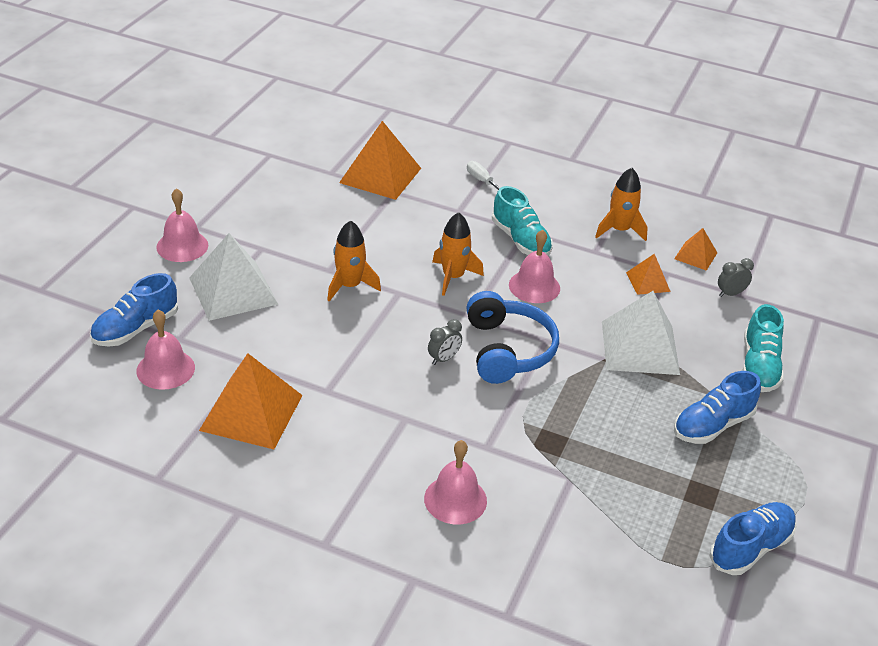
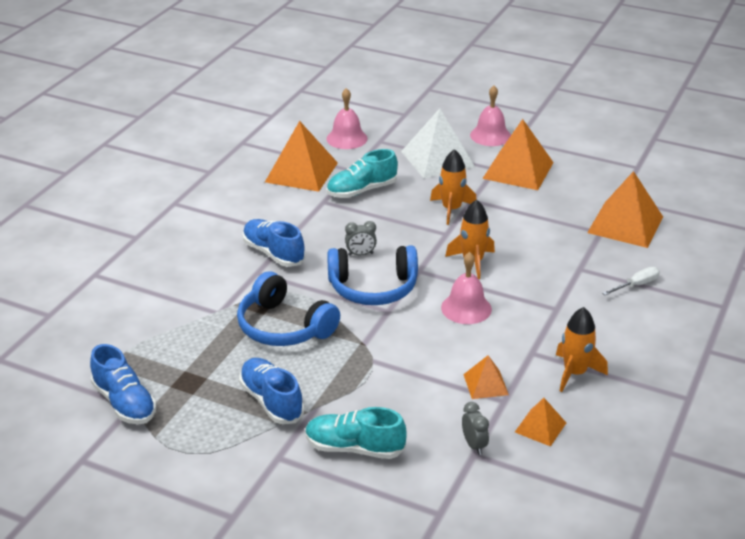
camera: 95 degrees right, 5 degrees down
blue shoe [90,273,178,346] -> blue shoe moved to [243,219,306,267]
pink bell [424,440,487,524] -> none
grey clock [428,319,462,365] -> grey clock turned 60 degrees counterclockwise [345,221,377,256]
turquoise shoe [492,186,553,256] -> turquoise shoe moved to [327,149,398,198]
white pyramid [602,291,680,375] -> none
none -> blue headphones [237,271,340,346]
none -> orange pyramid [482,119,554,190]

